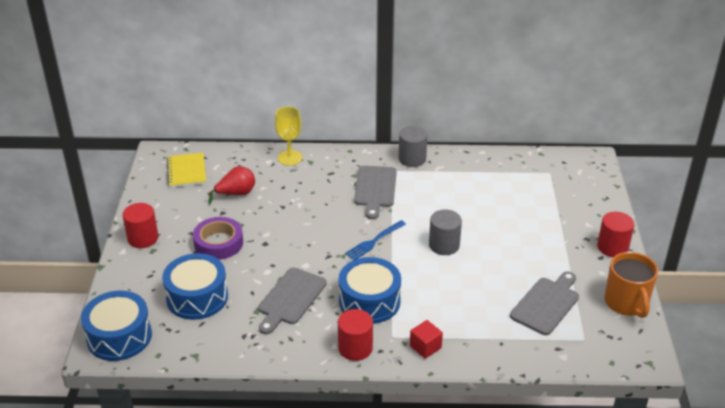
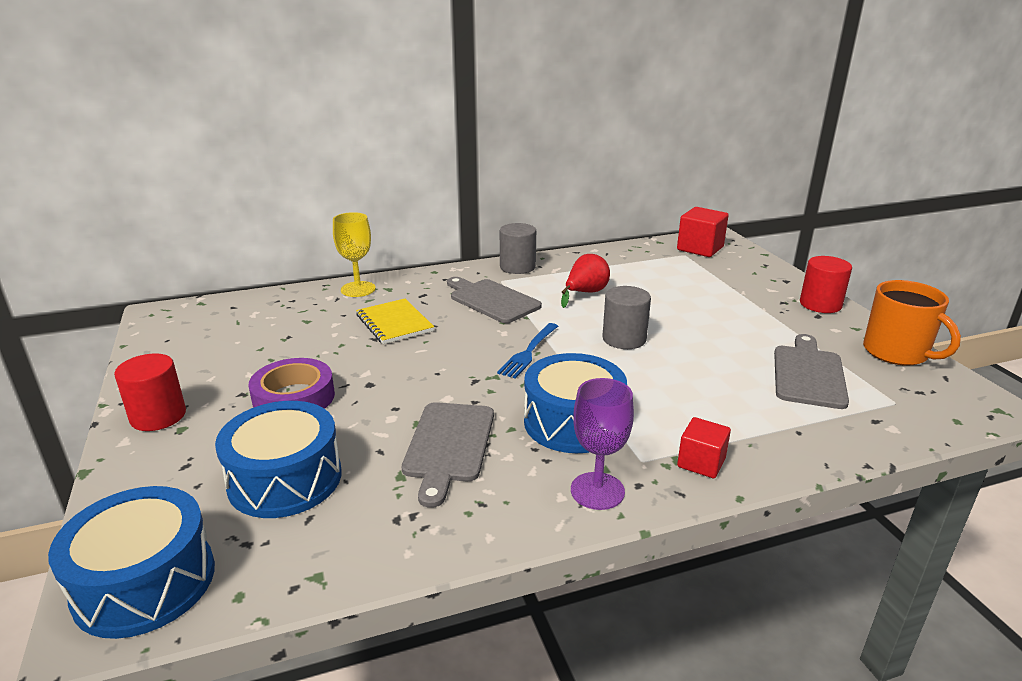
camera: 20 degrees left, 10 degrees down
yellow notebook [167,153,206,188] -> yellow notebook moved to [356,299,434,344]
red pear [207,166,255,205] -> red pear moved to [561,254,610,308]
red cylinder [338,309,373,361] -> purple goblet [571,378,634,510]
grey cutting board [354,166,397,219] -> grey cutting board turned 150 degrees clockwise [447,277,542,323]
none -> red cube [677,207,729,257]

